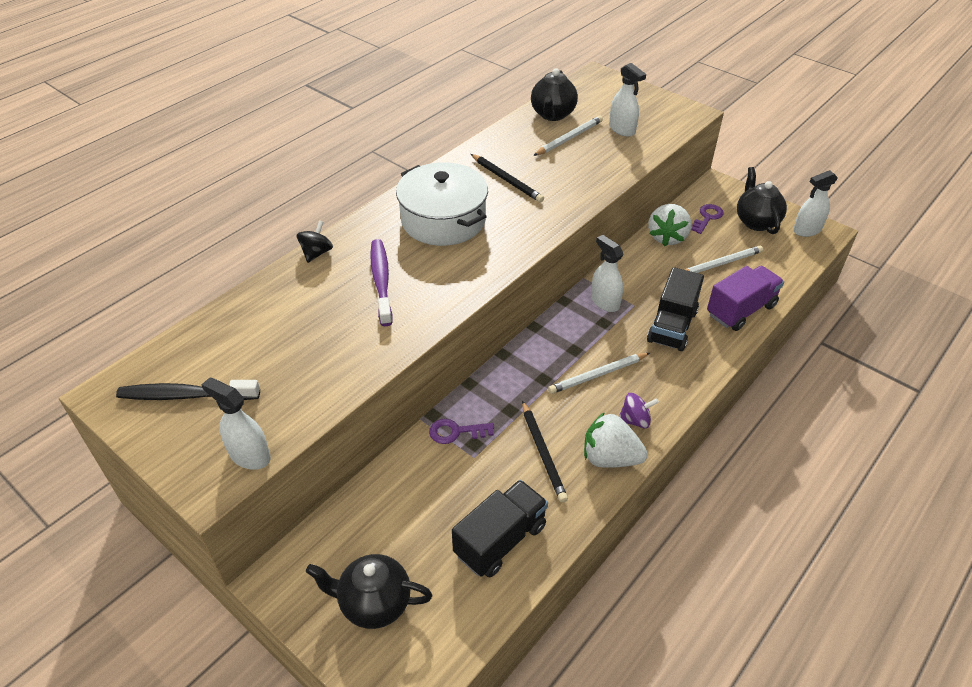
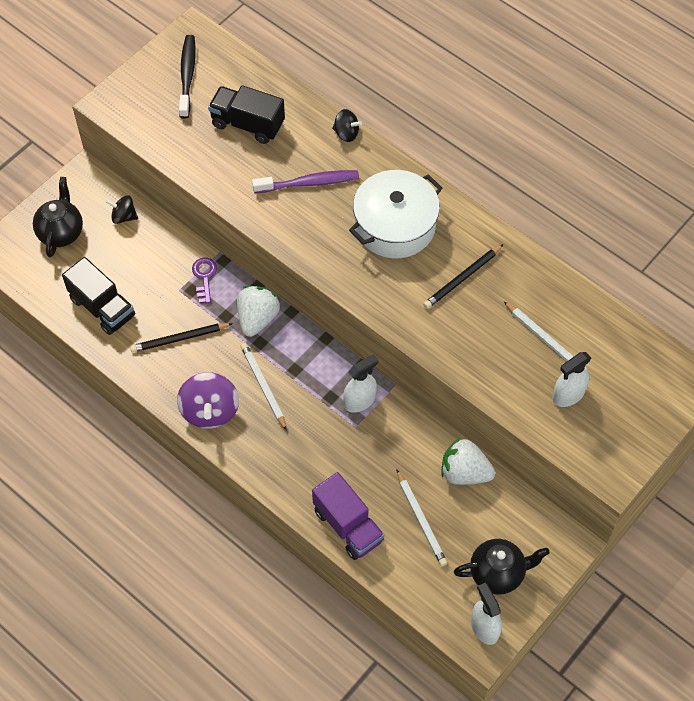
camera: 90 degrees right, 15 degrees up
white spray bottle [201,377,271,470] -> none
black teapot [531,69,578,121] -> none
white strawberry [584,412,648,468] -> white strawberry moved to [237,286,280,337]
purple spinning top [619,393,659,428] -> purple spinning top [177,372,239,428], size x1.79
black truck [647,267,704,351] -> black truck moved to [208,85,285,144]
purple key [691,204,724,234] -> none
none -> black spinning top [106,195,138,224]

